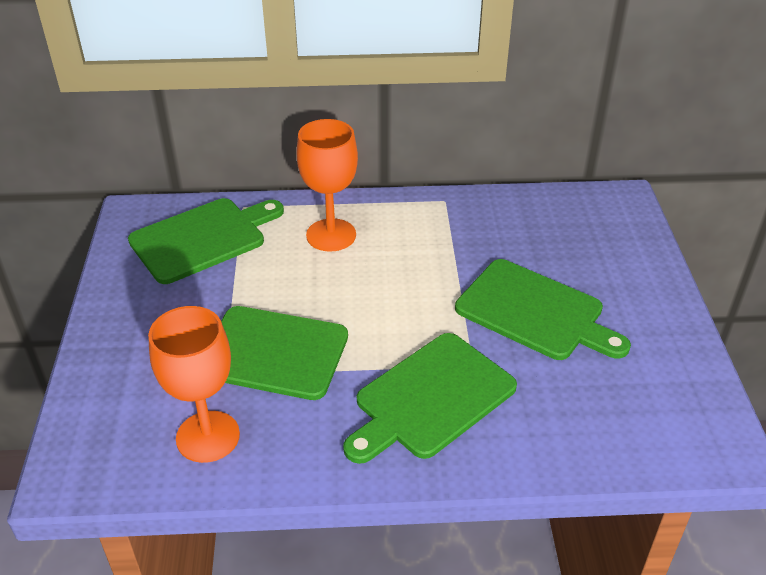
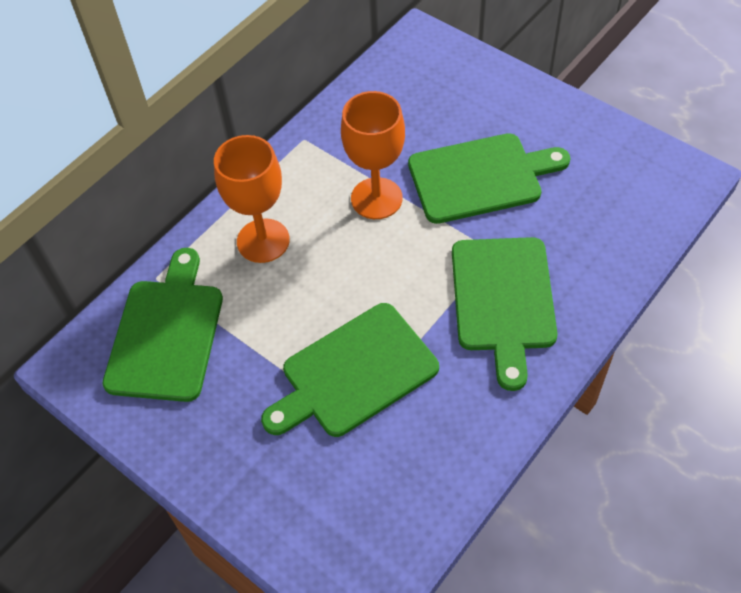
camera: 45 degrees left, 15 degrees up
orange goblet [148,306,240,463] -> orange goblet moved to [341,91,405,219]

